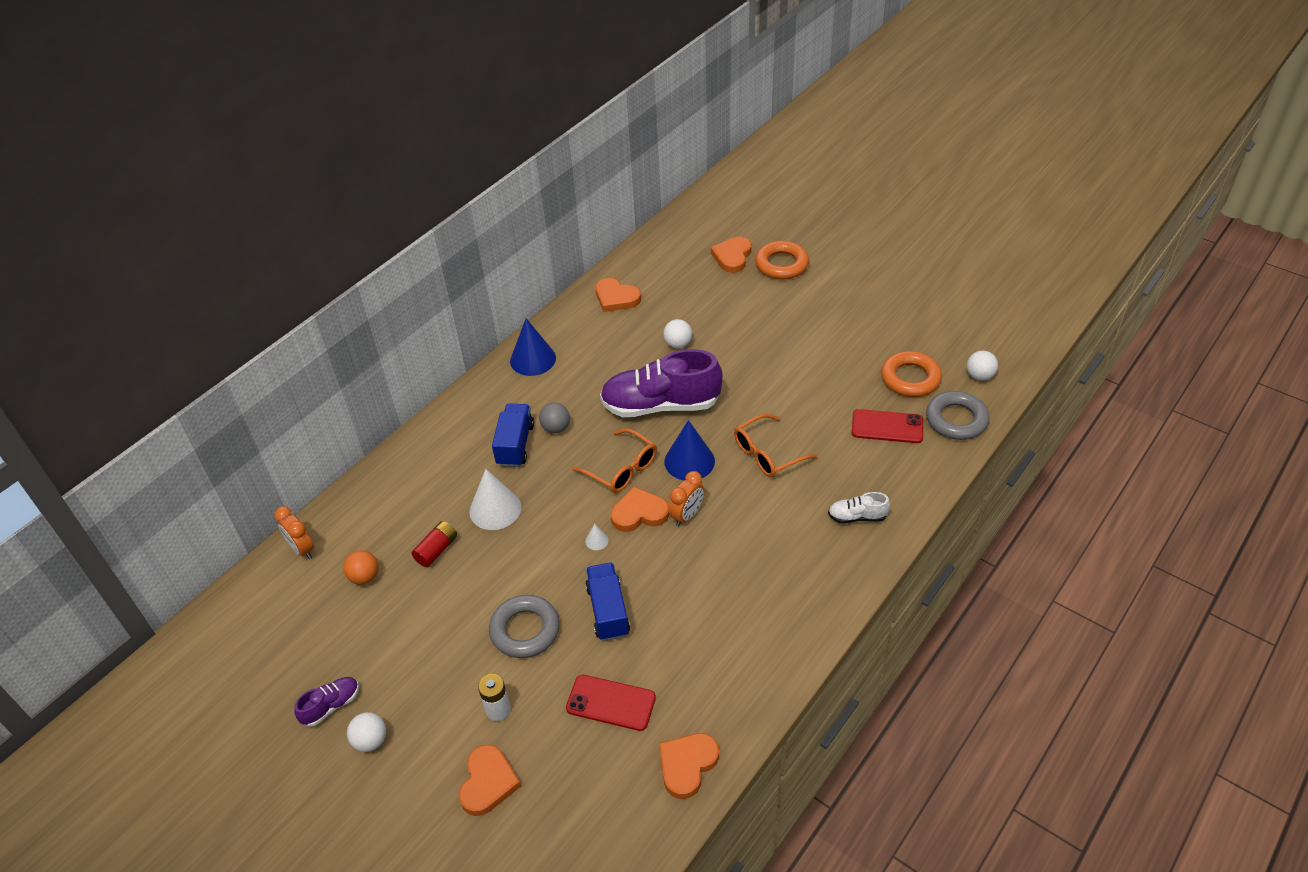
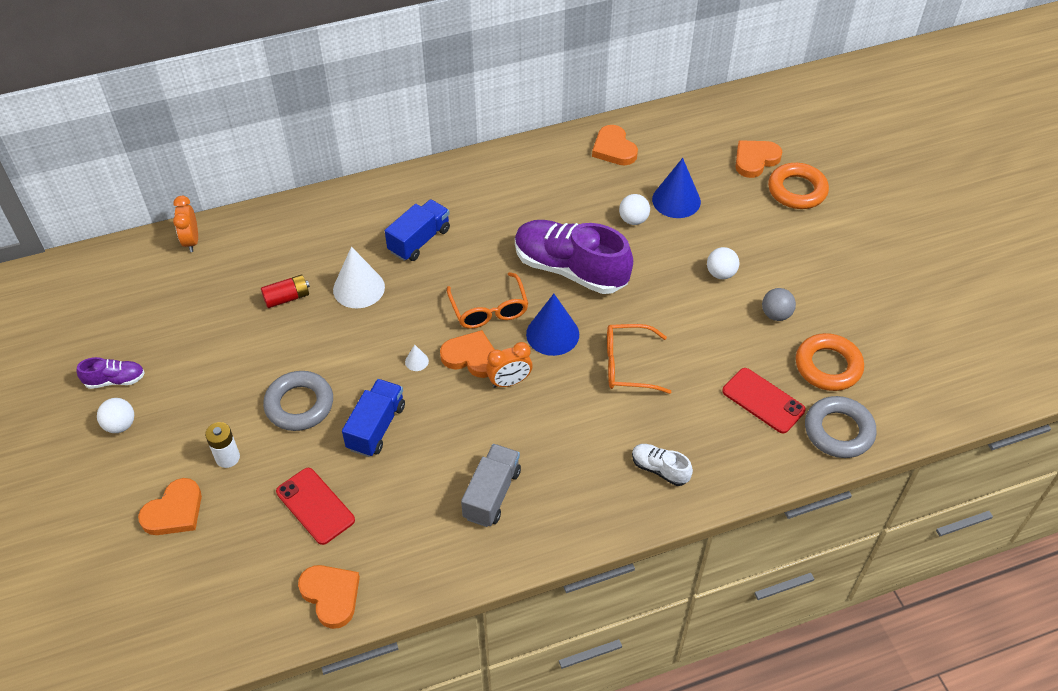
camera: 30 degrees right, 5 degrees up
orange ball [343,550,378,585] -> none
blue cone [510,318,556,376] -> blue cone moved to [652,158,701,218]
grey ball [539,403,570,433] -> grey ball moved to [762,288,796,321]
orange heart [659,733,719,799] -> orange heart turned 75 degrees clockwise [298,565,360,629]
white ball [967,350,998,381] -> white ball moved to [707,247,739,279]
none -> grey truck [461,444,521,527]

